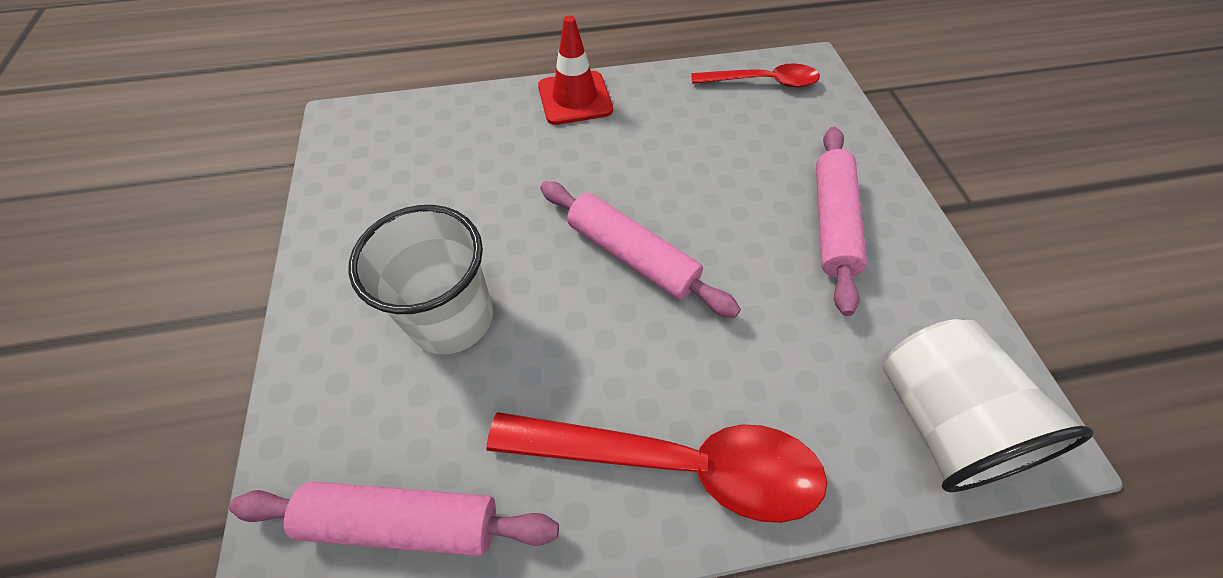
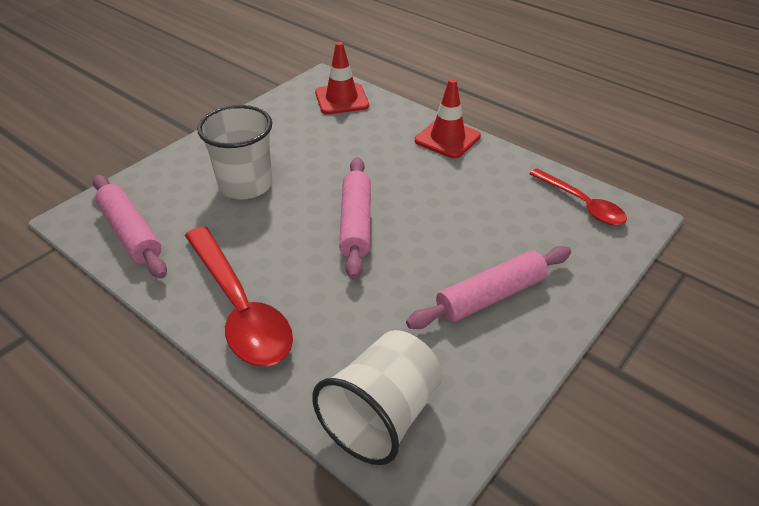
camera: 50 degrees right, 15 degrees down
none -> red traffic cone [315,42,369,114]

